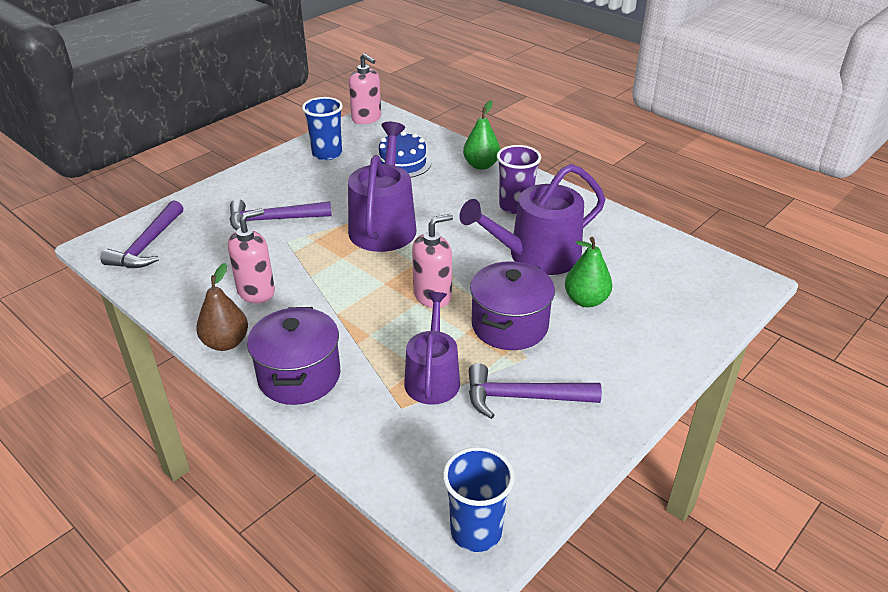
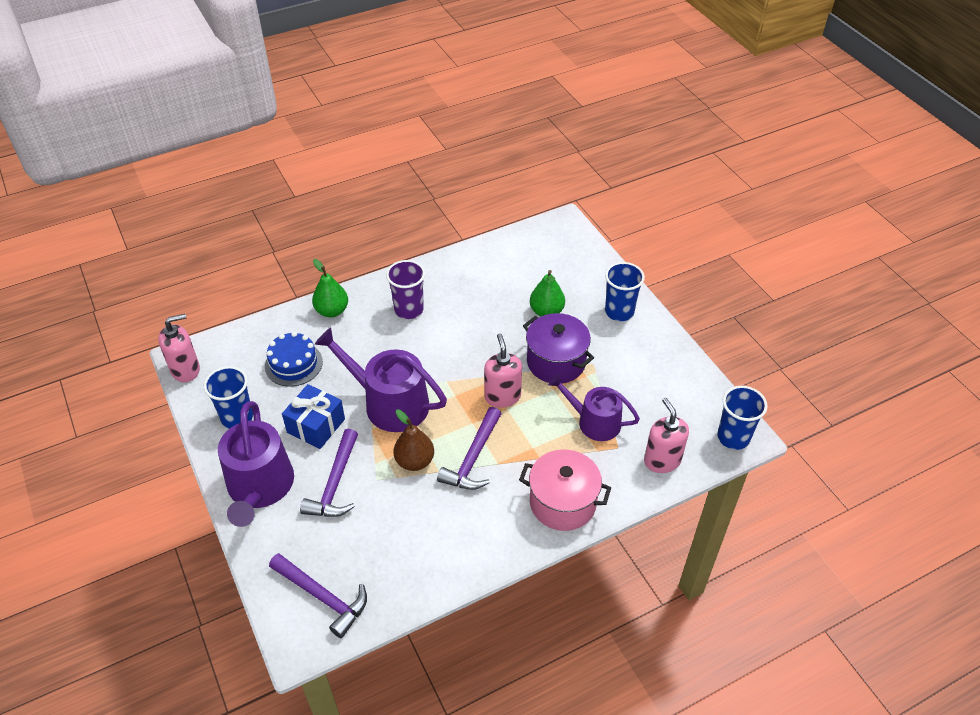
camera: 70 degrees left, 10 degrees up
brown pear [196,263,248,351] -> brown pear moved to [393,409,434,471]
pink soap dispenser [228,208,275,303] -> pink soap dispenser moved to [644,398,689,473]
purple pot [247,307,340,405] -> pink pot [519,449,611,531]
purple watering can [460,164,605,275] -> purple watering can moved to [218,401,294,527]
purple hammer [469,363,602,419] -> purple hammer moved to [437,407,501,490]
none -> blue gift [282,384,345,449]
none -> blue cup [605,262,645,321]

